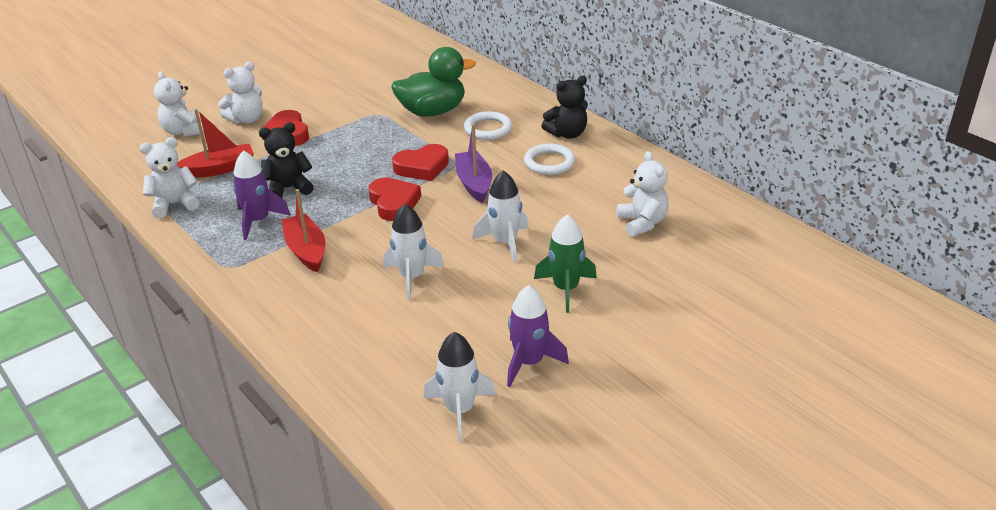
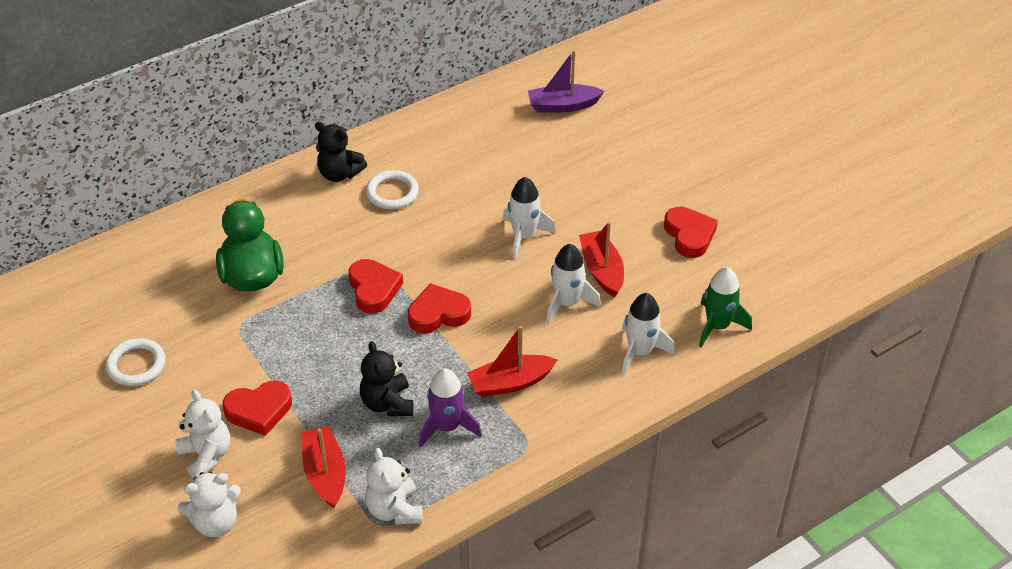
camera: 85 degrees left, 10 degrees up
white rocket [424,332,496,442] -> white rocket moved to [622,293,675,374]
purple boat [455,124,492,203] -> purple boat moved to [528,50,604,113]
white ring [464,111,512,140] -> white ring moved to [106,338,166,386]
purple rocket [507,285,569,387] -> red heart [664,207,718,258]
green rocket [534,214,597,313] -> green rocket moved to [699,267,752,347]
black teddy bear [541,76,588,139] -> black teddy bear turned 135 degrees clockwise [315,122,367,182]
white teddy bear [617,151,669,237] -> none
none -> red boat [579,222,624,297]

